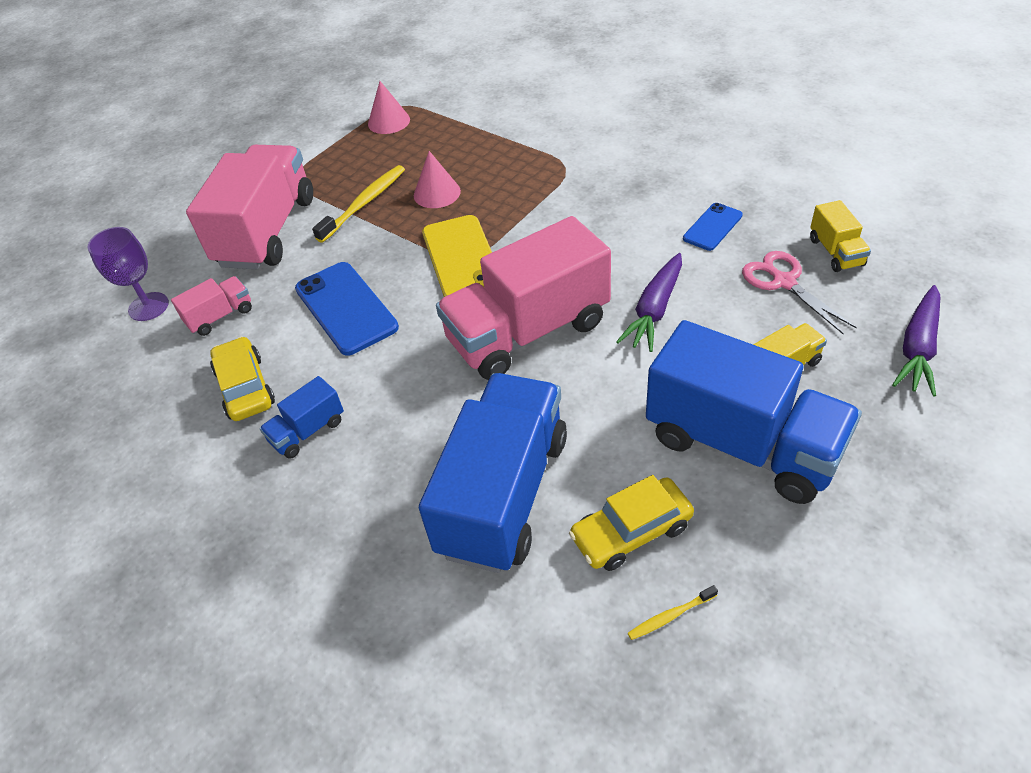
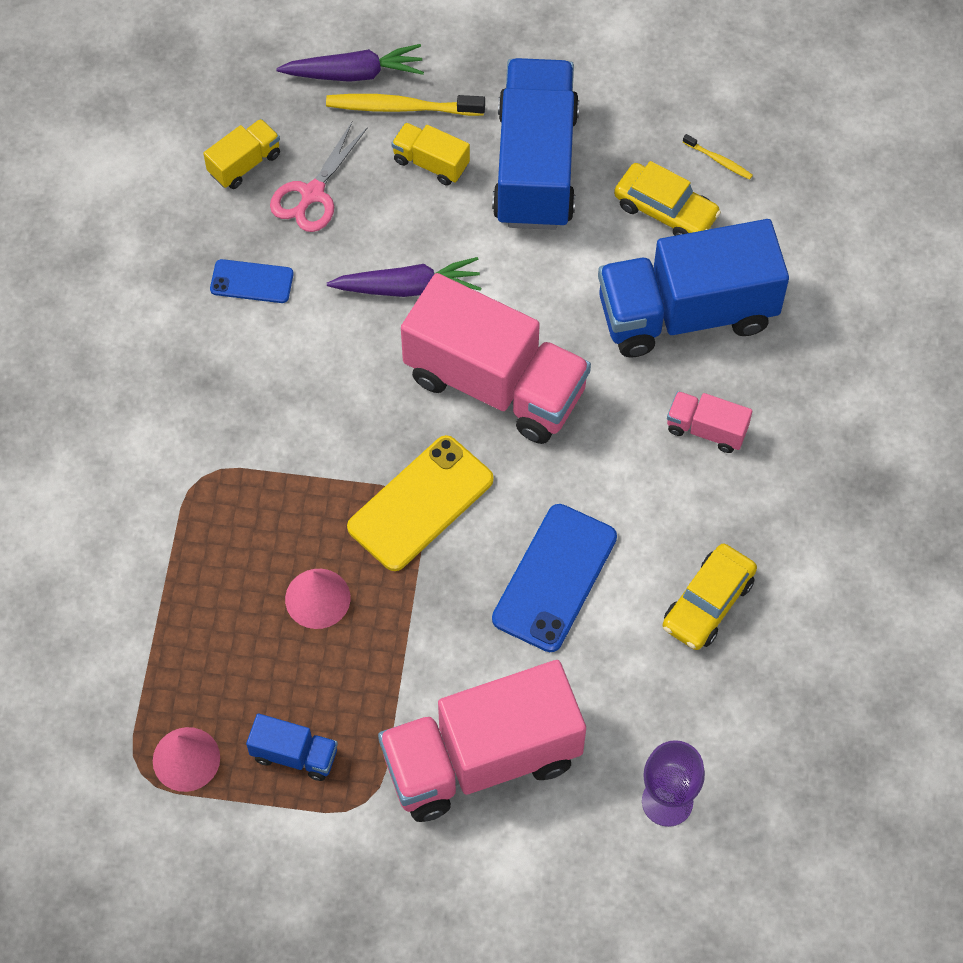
camera: 125 degrees left, 15 degrees up
pink truck [171,276,252,336] -> pink truck moved to [667,391,752,453]
blue truck [260,376,344,459] -> blue truck moved to [246,714,338,781]
yellow toothbrush [312,165,405,243] -> yellow toothbrush moved to [326,94,485,116]

